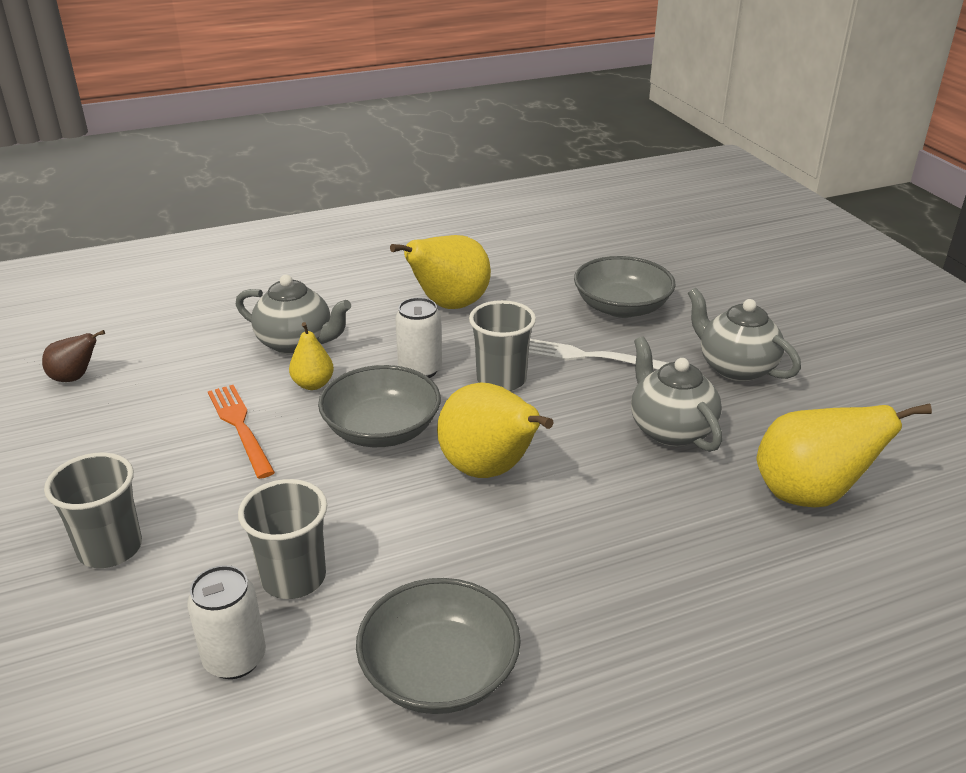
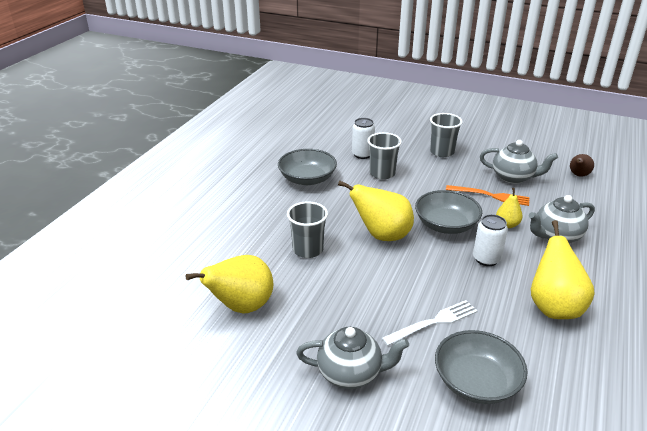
camera: 135 degrees right, 0 degrees up
grey cup [469,300,536,391] -> grey cup moved to [287,201,328,258]
grey teapot [631,337,722,452] -> grey teapot moved to [480,140,558,184]

